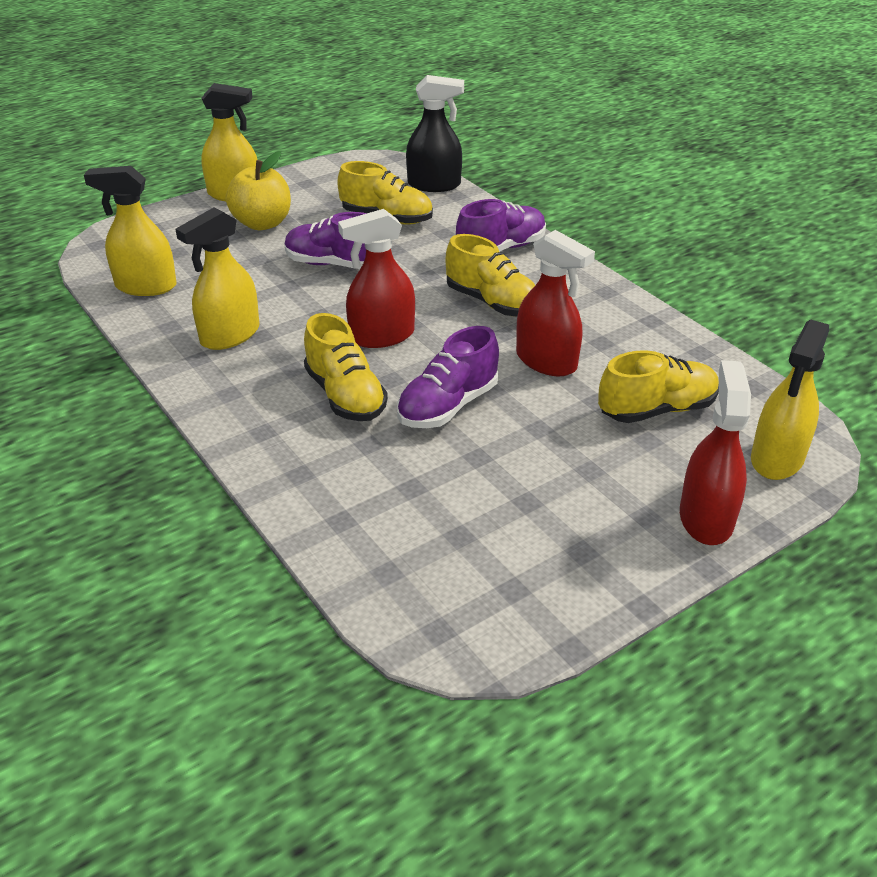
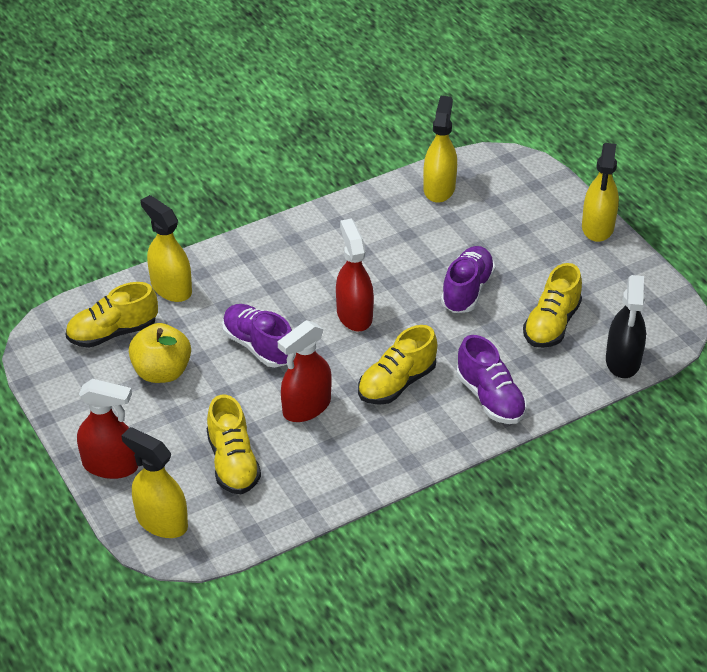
camera: 95 degrees right, 5 degrees up
yellow spray bottle [175,207,260,350] -> yellow spray bottle moved to [141,195,192,302]
yellow apple [226,151,291,230] -> yellow apple moved to [129,323,191,383]
yellow shoe [304,313,388,421] -> yellow shoe moved to [66,282,158,348]

